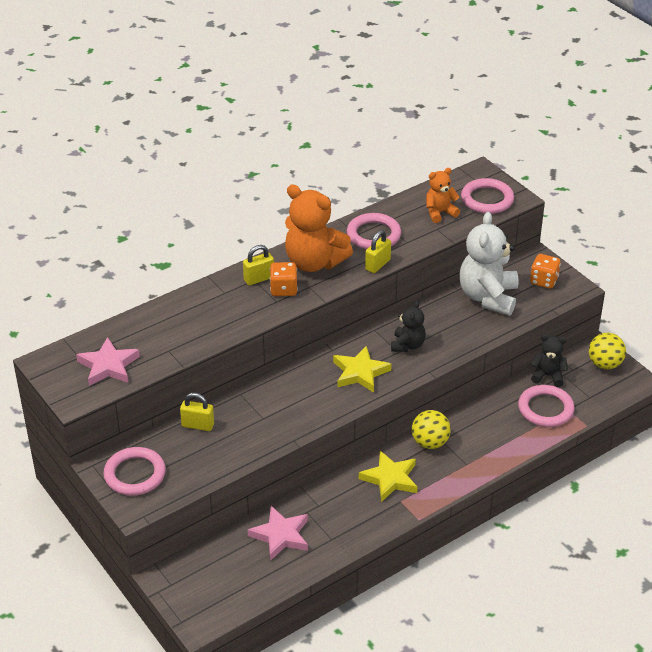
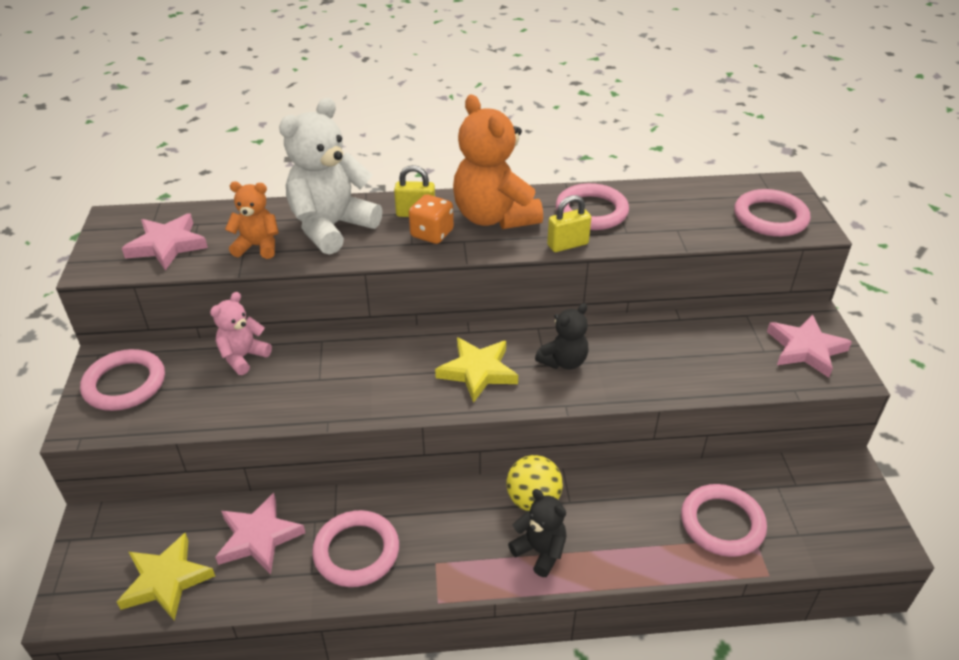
camera: 30 degrees right, 0 degrees up
yellow padlock [180,393,214,431] -> pink teddy bear [210,292,272,375]
yellow star [359,451,417,502] -> yellow star moved to [117,533,215,620]
orange teddy bear [426,168,460,223] -> orange teddy bear moved to [225,182,279,259]
white teddy bear [460,212,519,315] -> white teddy bear moved to [279,98,383,255]
orange dice [530,254,561,289] -> pink star [767,315,852,378]
black teddy bear [531,334,568,387] -> black teddy bear moved to [508,489,566,577]
yellow ball [589,333,626,370] -> none
none -> pink ring [312,510,399,587]

